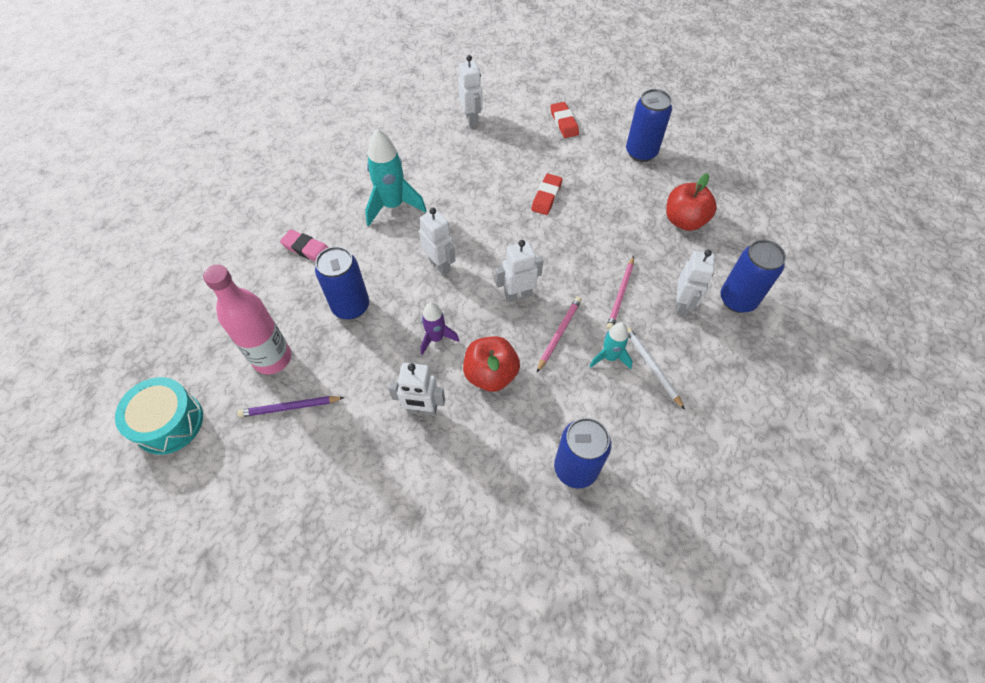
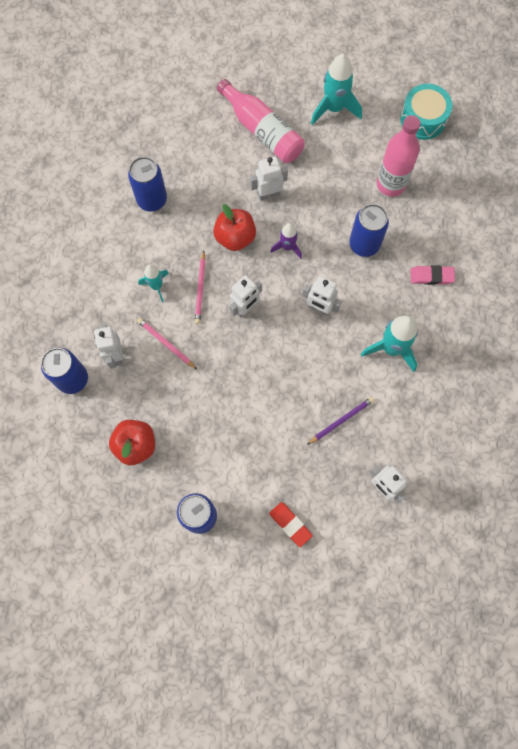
camera: 155 degrees right, 15 degrees up
purple pencil [237,396,345,417] -> purple pencil moved to [307,397,375,445]
red eraser [531,174,562,215] -> none
pink pencil [606,256,634,330] -> pink pencil turned 45 degrees counterclockwise [137,318,197,369]
white pencil [627,327,685,410] -> none
none -> pink bottle [217,79,304,163]
none -> turquoise rocket [311,54,362,125]

